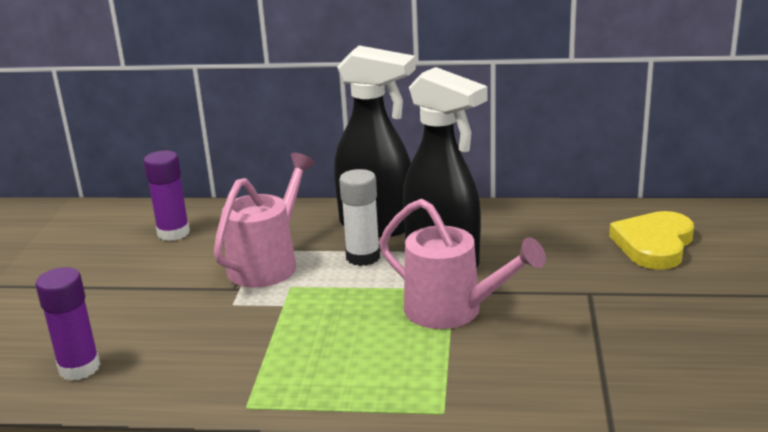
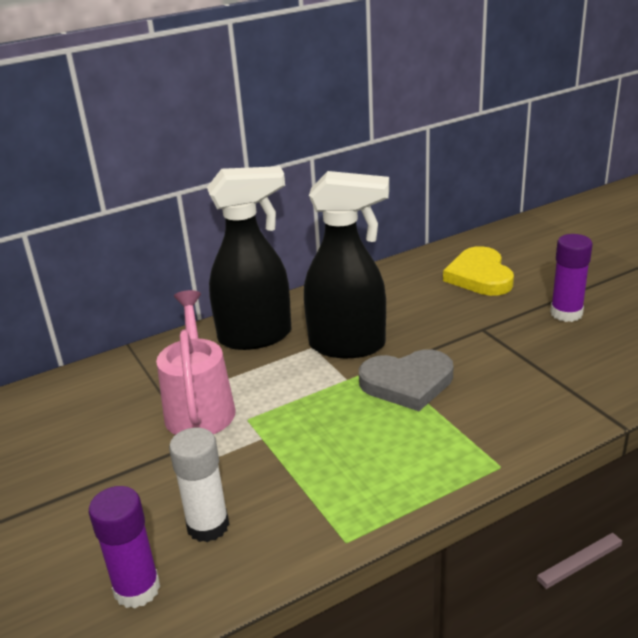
camera: 35 degrees left, 5 degrees up
purple glue stick [144,151,190,241] -> purple glue stick moved to [550,234,593,322]
white glue stick [339,169,380,266] -> white glue stick moved to [169,428,229,542]
pink watering can [379,199,546,329] -> grey heart [359,349,454,411]

